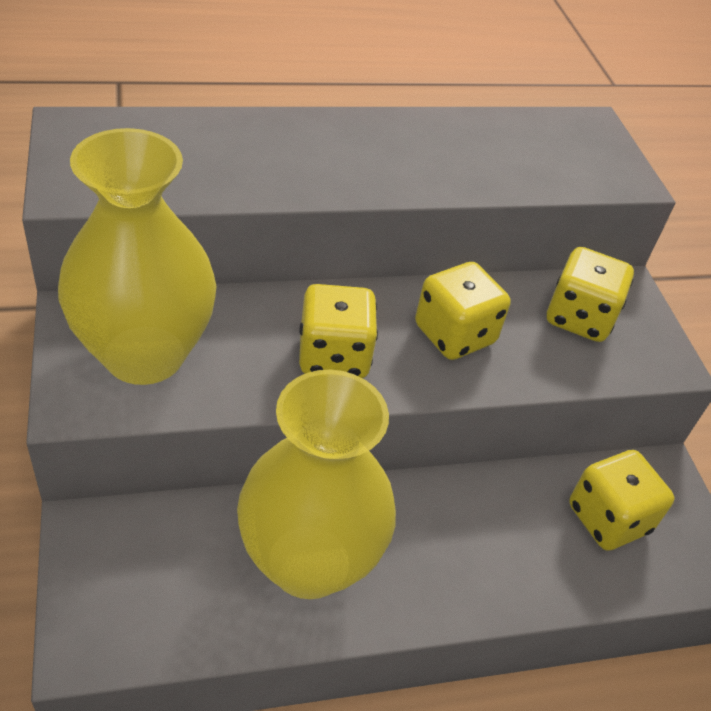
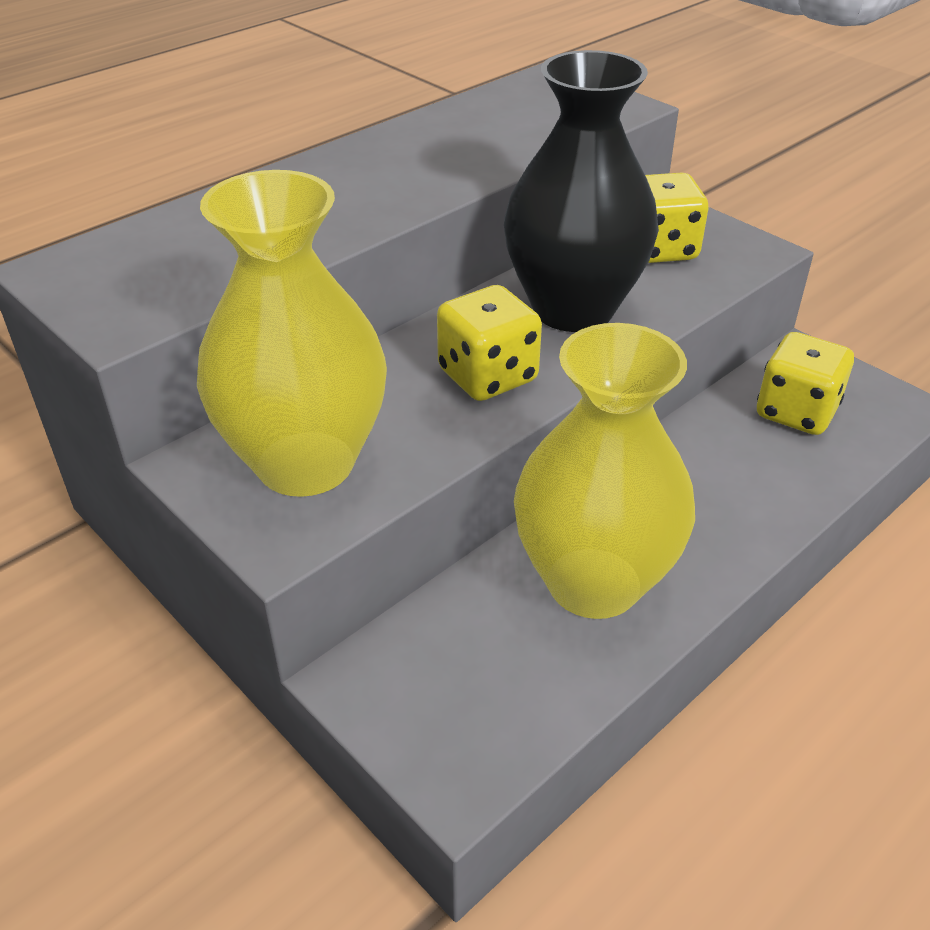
camera: 25 degrees left, 5 degrees down
yellow dice [415,262,511,360] -> black vase [504,50,659,332]

